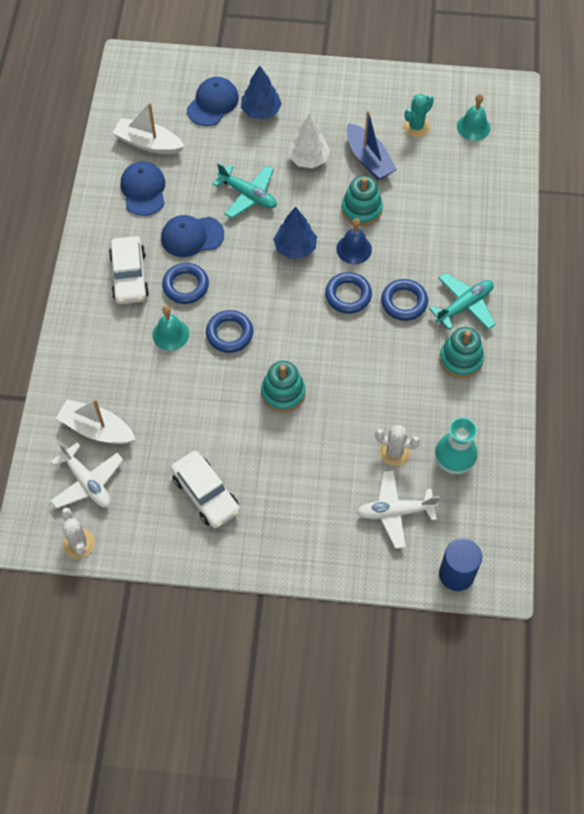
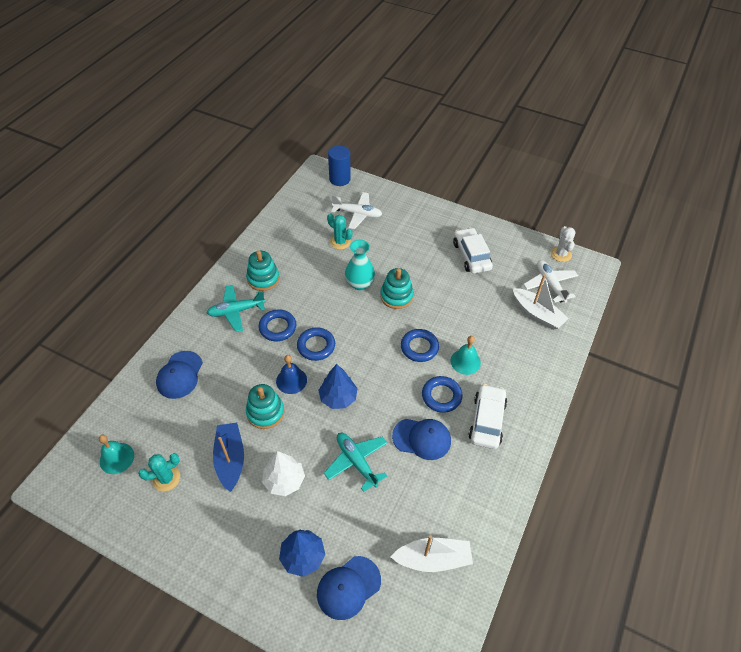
camera: 160 degrees left, 10 degrees down
white boat [113,102,185,154] -> white boat turned 45 degrees counterclockwise [391,535,473,572]
blue cap [121,162,165,216] -> blue cap moved to [156,351,203,399]
white cactus [375,425,420,466] -> turquoise cactus [327,213,353,250]
turquoise vase [435,417,478,475] -> turquoise vase moved to [345,240,375,290]

